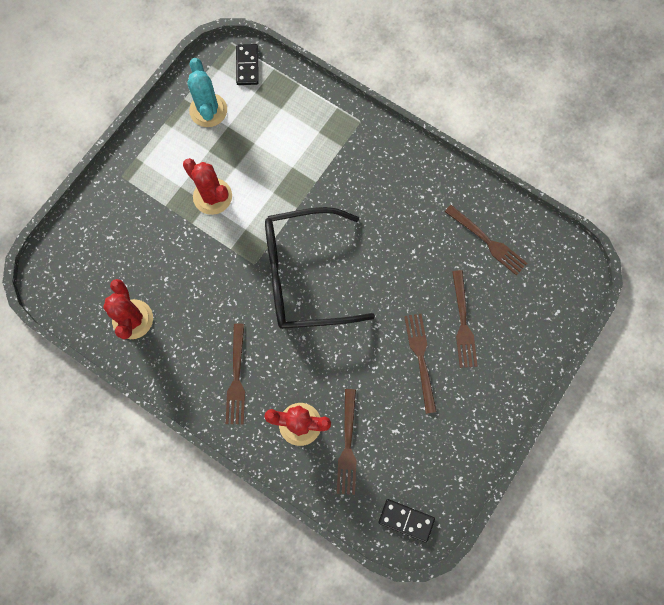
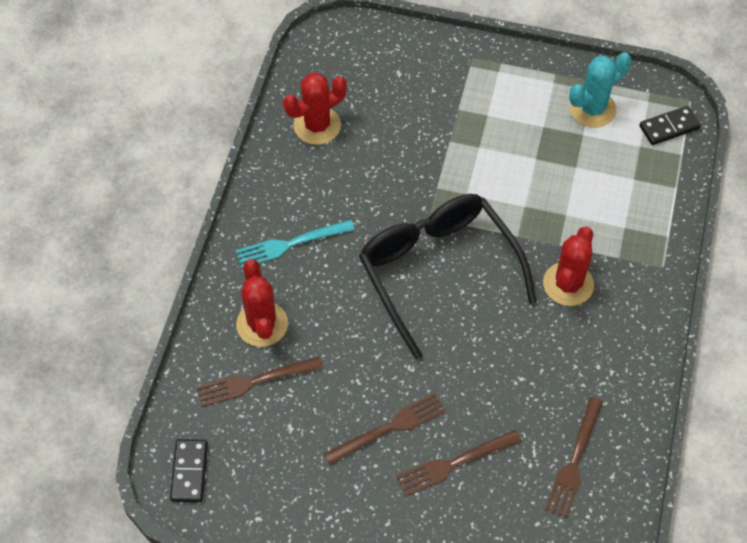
camera: 70 degrees right, 15 degrees down
red cactus [183,158,232,215] -> red cactus moved to [543,226,594,306]
brown fork [226,324,245,424] -> turquoise fork [236,220,355,268]

